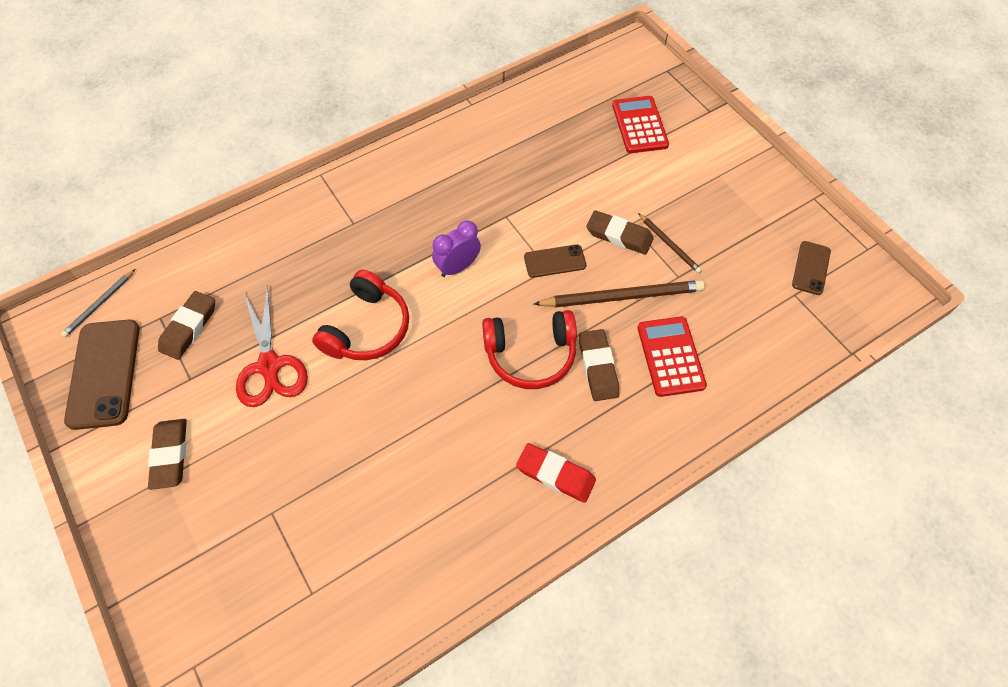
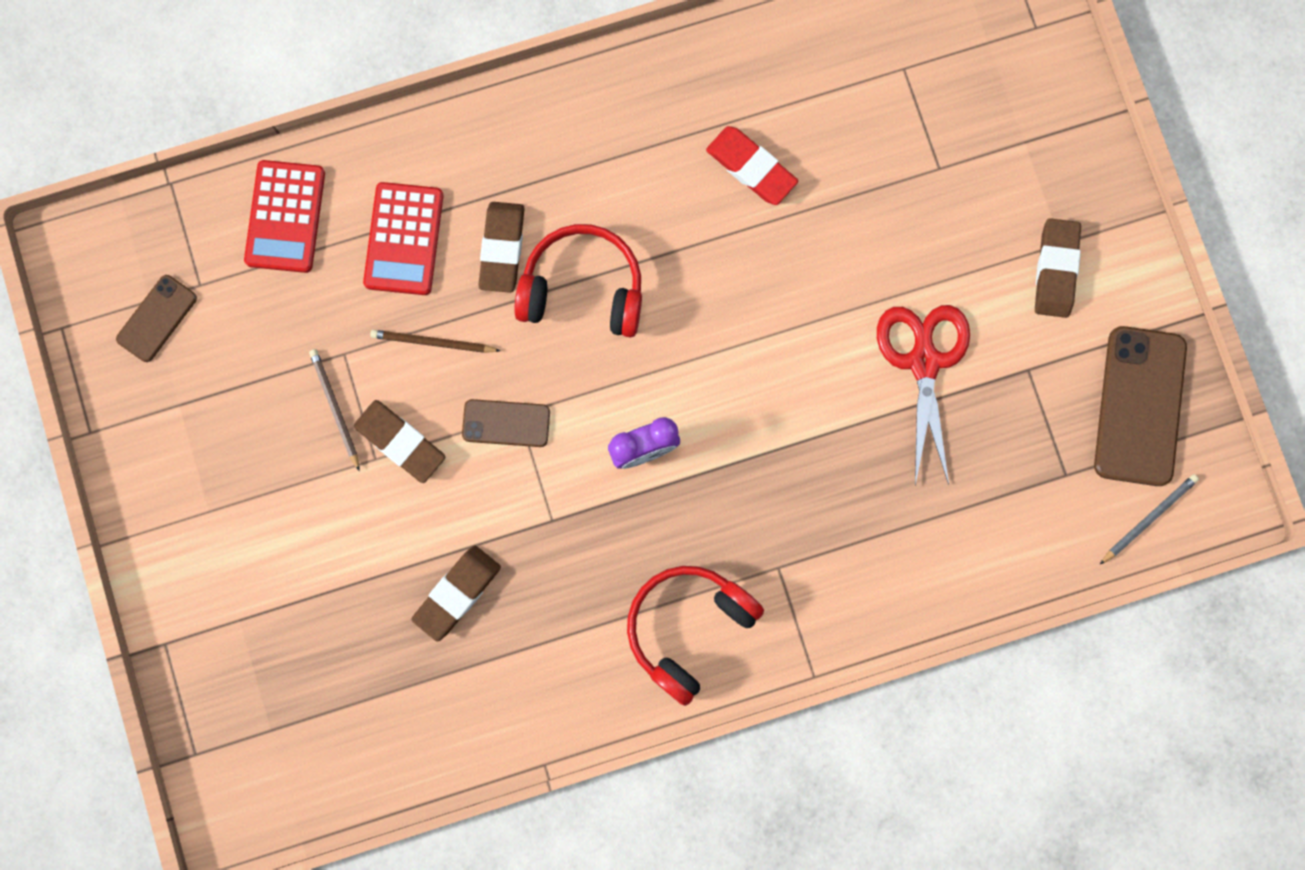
camera: 165 degrees left, 20 degrees up
brown eraser [158,291,215,360] -> brown eraser moved to [411,546,501,642]
red headphones [312,270,409,360] -> red headphones moved to [627,566,764,706]
red eraser [516,443,596,503] -> red eraser moved to [706,126,798,205]
brown pencil [534,280,705,307] -> brown pencil [370,330,501,353], size x0.54
red calculator [612,96,669,153] -> red calculator moved to [244,160,325,273]

